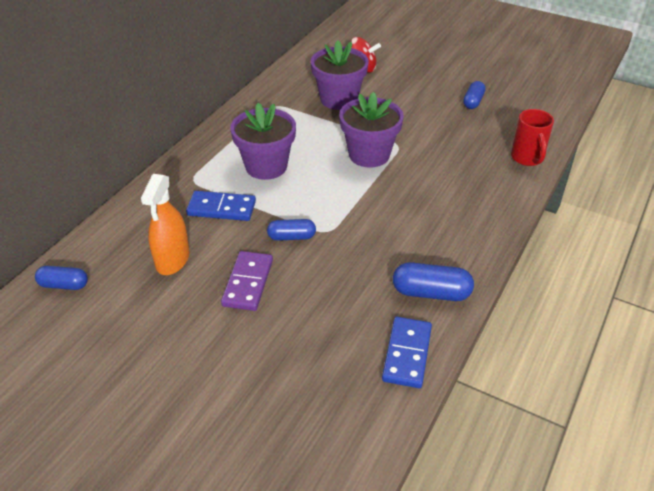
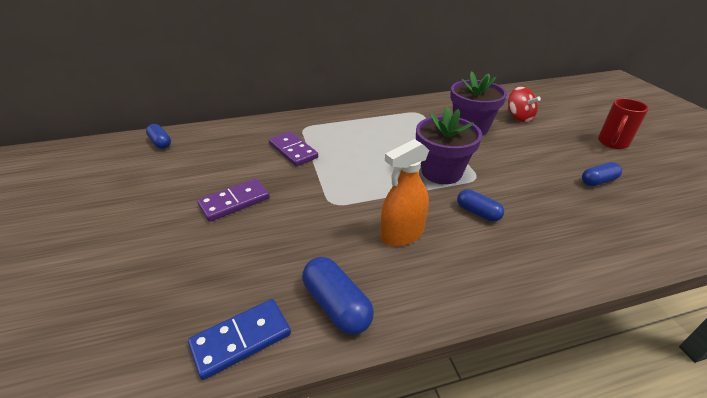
camera: 45 degrees right, 5 degrees down
orange spray bottle [141,174,190,275] -> orange spray bottle moved to [381,139,429,247]
blue domino [186,191,256,221] -> purple domino [269,131,318,166]
purple flower pot [230,103,296,180] -> none
blue capsule [267,219,316,241] -> blue capsule moved to [457,189,504,222]
red mug [511,109,554,166] -> red mug moved to [598,98,649,149]

